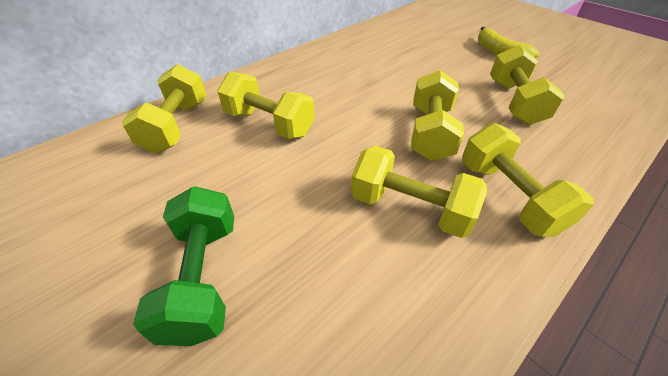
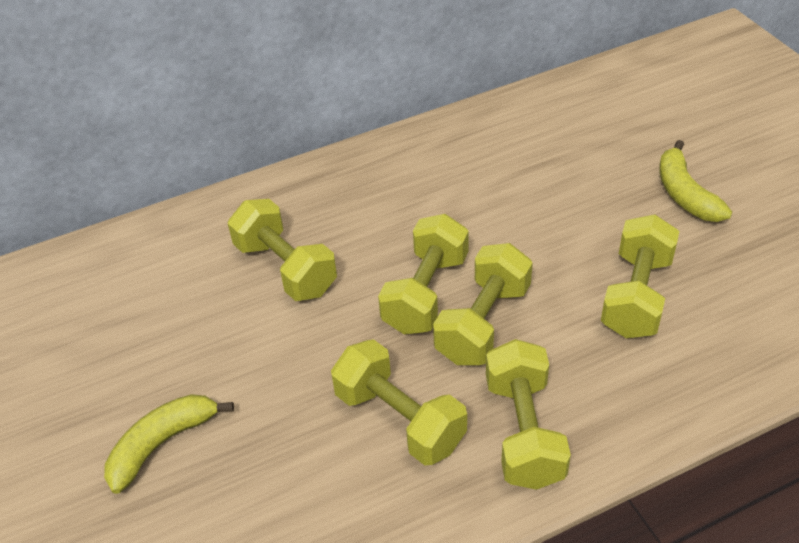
camera: 20 degrees right, 0 degrees up
yellow dumbbell [122,64,207,153] -> yellow dumbbell moved to [378,214,469,334]
green dumbbell [133,186,234,346] -> yellow banana [104,394,234,494]

